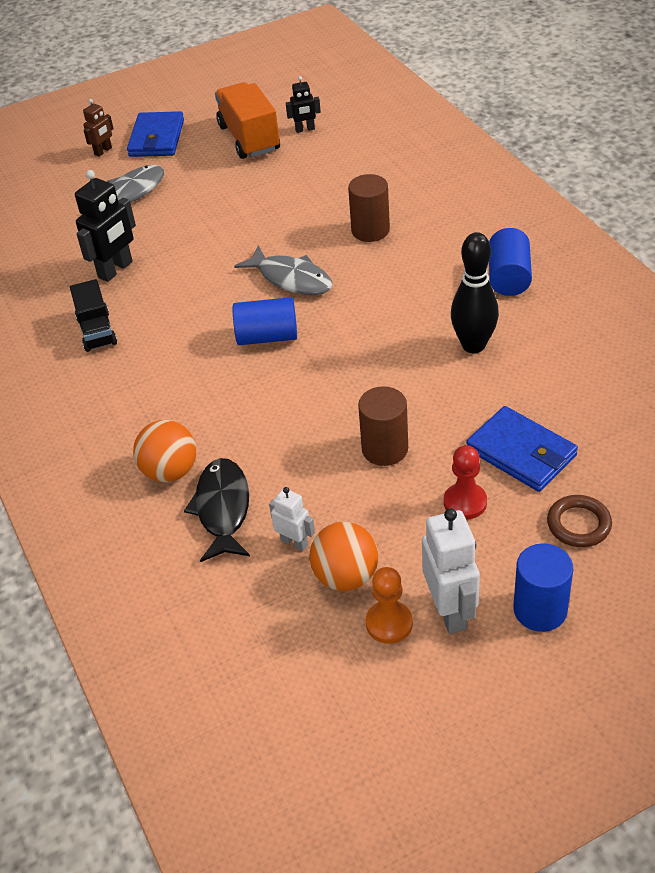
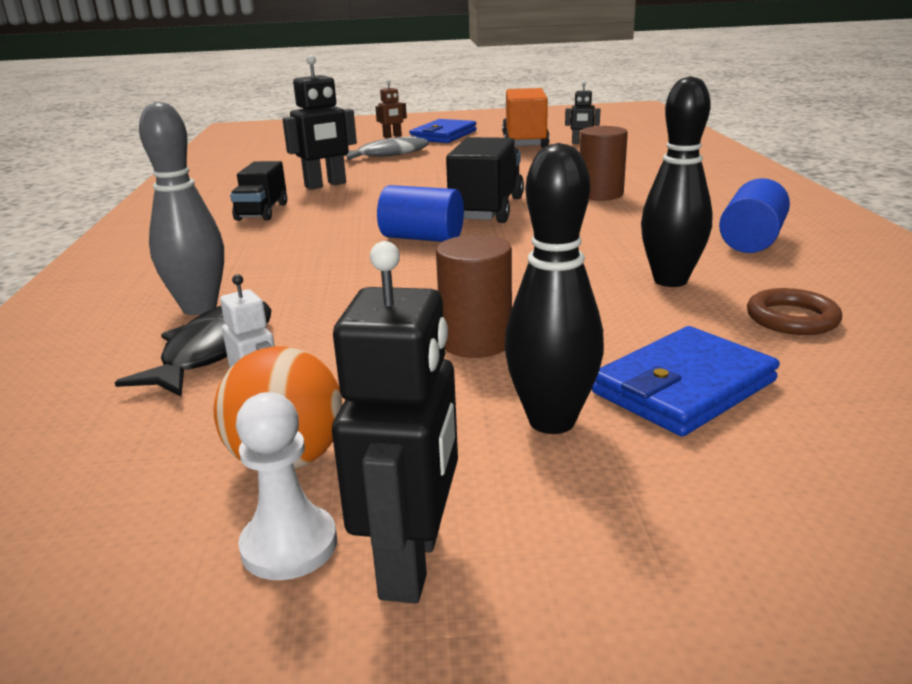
camera: 20 degrees right, 20 degrees down
orange ball [133,420,196,482] -> grey bowling pin [139,102,224,315]
grey fish [234,245,333,295] -> black truck [446,137,524,223]
orange pawn [366,567,413,644] -> white pawn [236,392,337,580]
white robot [422,508,480,634] -> black robot [332,241,458,603]
red pawn [444,445,487,519] -> black bowling pin [505,143,604,434]
blue wallet [466,406,578,492] -> blue wallet turned 75 degrees clockwise [592,326,780,436]
blue cylinder [513,543,573,632] -> none
brown ring [547,495,612,547] -> brown ring moved to [747,288,842,335]

